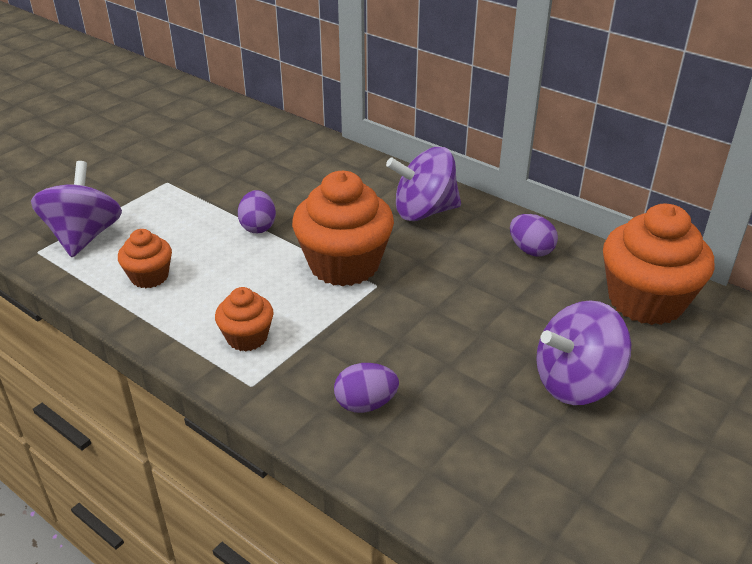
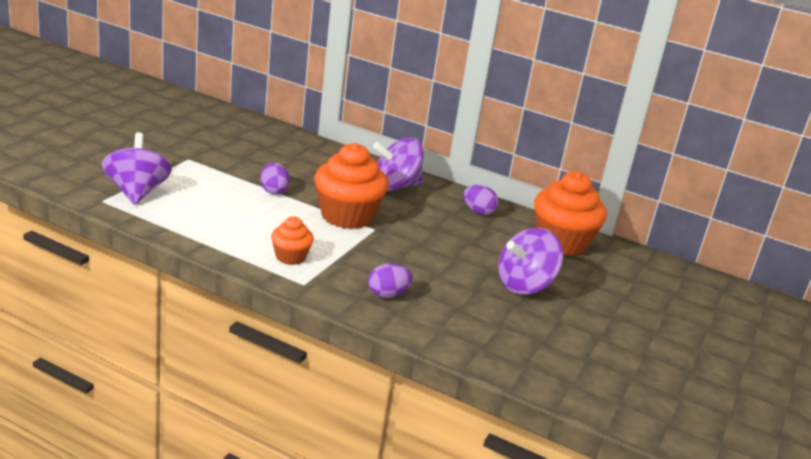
camera: 15 degrees left, 10 degrees down
orange cupcake [118,229,172,288] -> none

